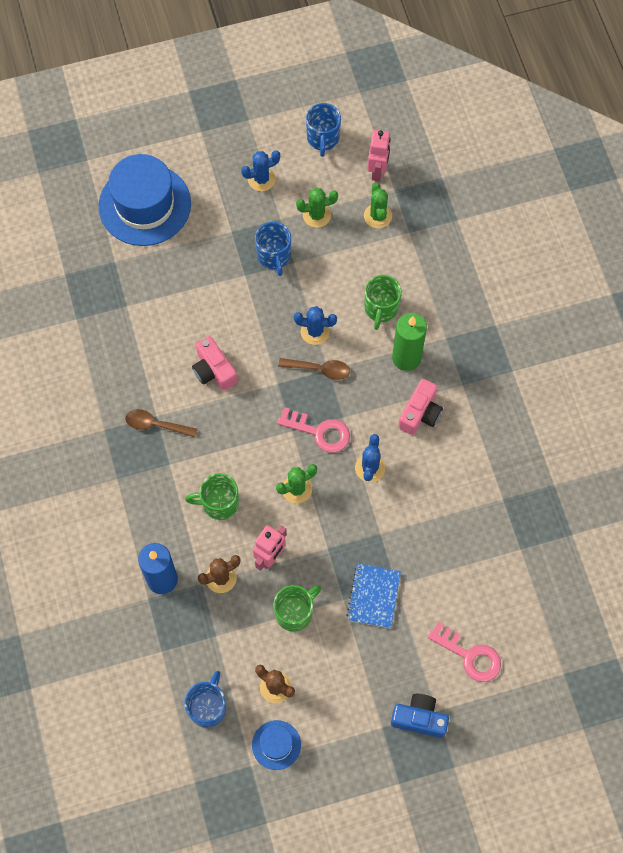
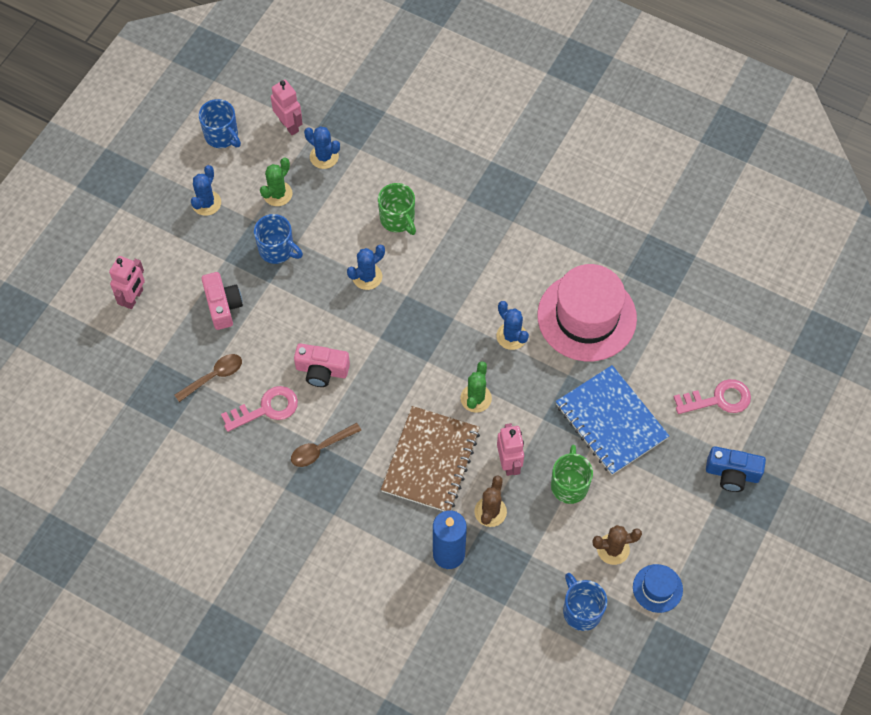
camera: 45 degrees left, 5 degrees down
blue hat [98,154,191,246] -> pink robot [109,256,145,309]
green mug [185,473,239,520] -> brown notebook [381,406,480,511]
pink key [277,407,350,453] -> pink key moved to [221,386,298,432]
brown spoon [278,358,350,380] -> brown spoon moved to [175,354,242,402]
blue notebook [346,563,401,628] -> blue notebook [556,365,669,475], size x1.60
green cactus [364,183,392,228] -> blue cactus [304,126,340,169]
blue camera [391,694,449,738] -> blue camera turned 135 degrees counterclockwise [706,446,766,492]
green candle [392,313,427,371] -> none
pink camera [398,379,443,435] -> pink camera moved to [202,272,243,330]
none -> pink hat [537,264,637,361]

